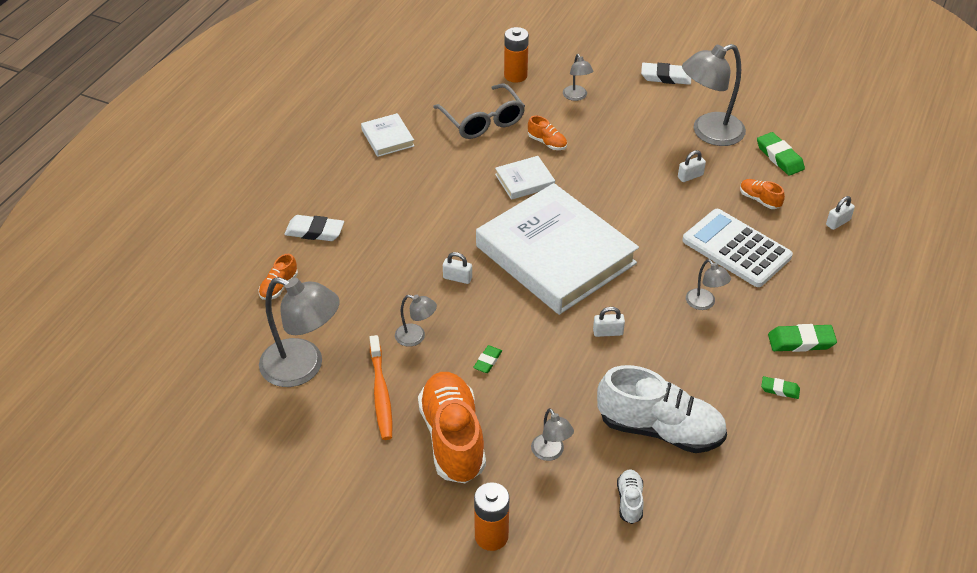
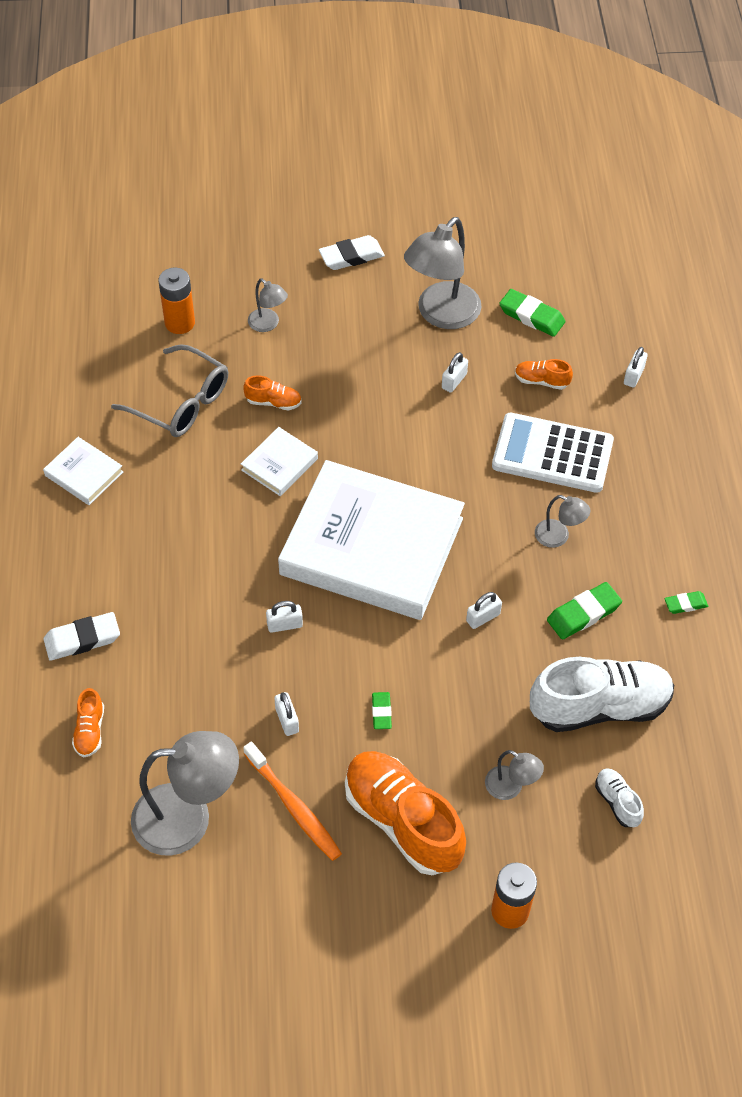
camera: 30 degrees left, 10 degrees up
grey lamp [395,295,437,347] -> white padlock [274,692,299,736]
green eraser [768,324,837,352] -> green eraser moved to [547,582,622,640]

